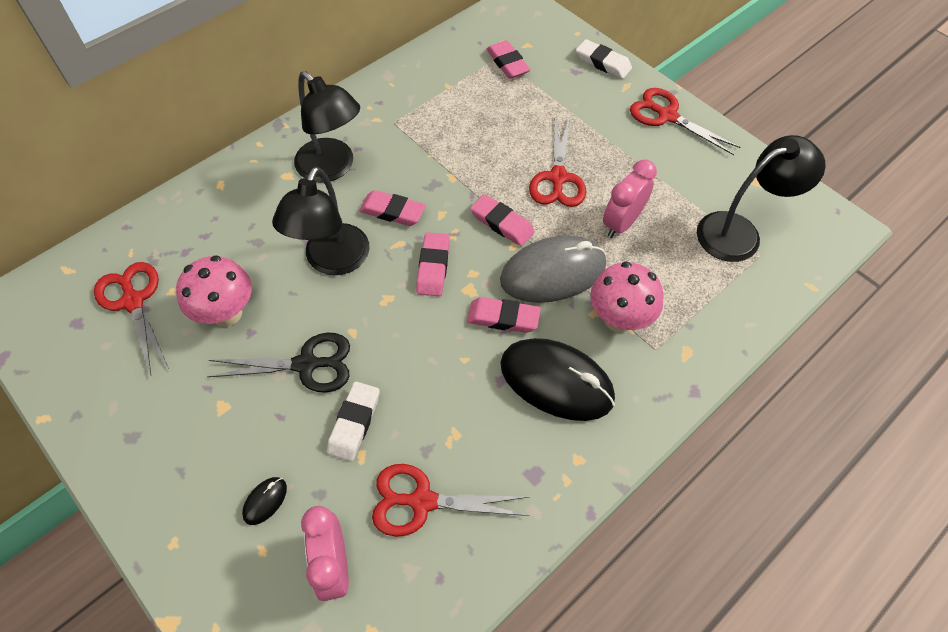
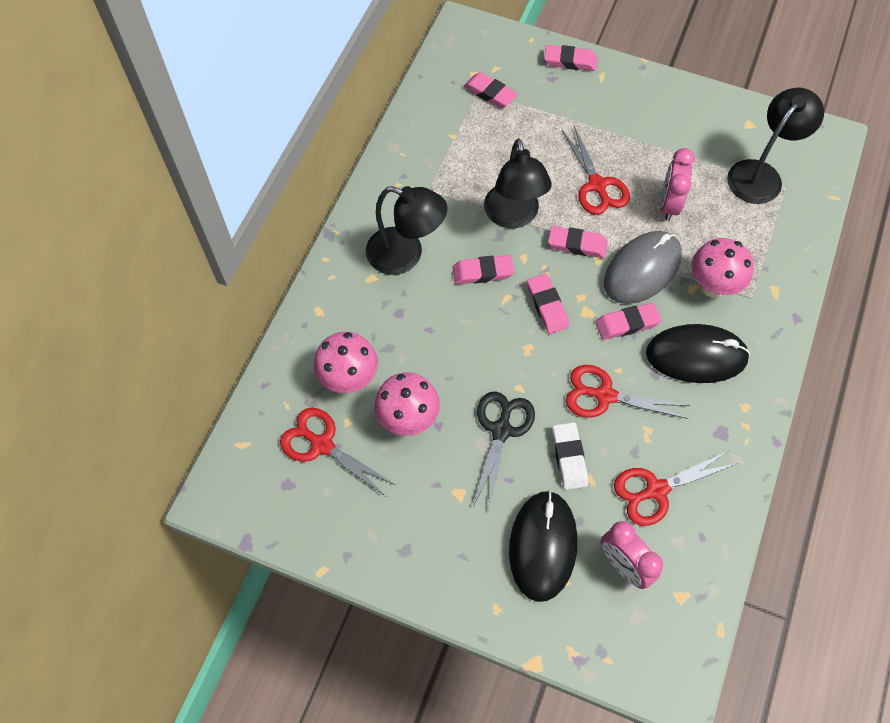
camera: 25 degrees left, 5 degrees up
black scissors [207,333,350,393] -> black scissors turned 45 degrees counterclockwise [473,391,535,511]
black mouse [242,477,287,525] -> black mouse [509,490,577,602], size x2.47
black lamp [272,167,369,275] -> black lamp moved to [484,138,552,228]
white eraser [576,39,632,79] -> pink eraser [544,45,597,71]
red scissors [630,88,740,155] -> red scissors moved to [566,365,690,419]
none -> pink mushroom [314,332,378,393]

